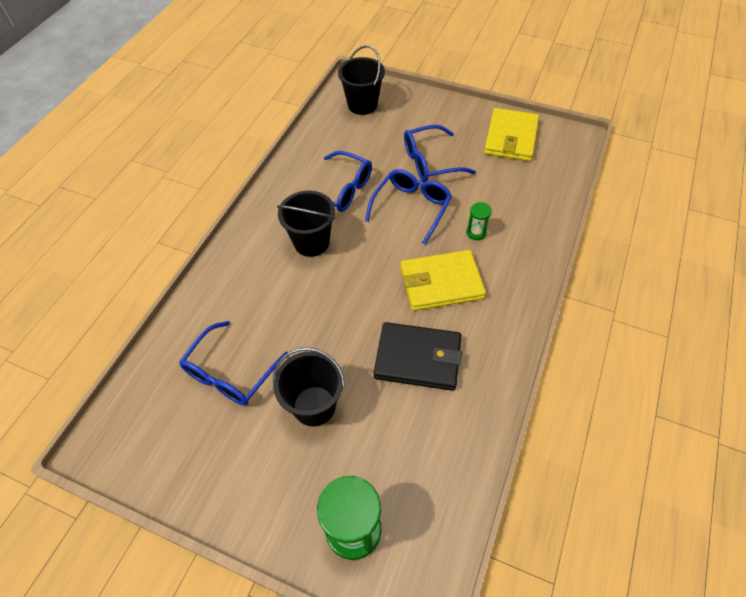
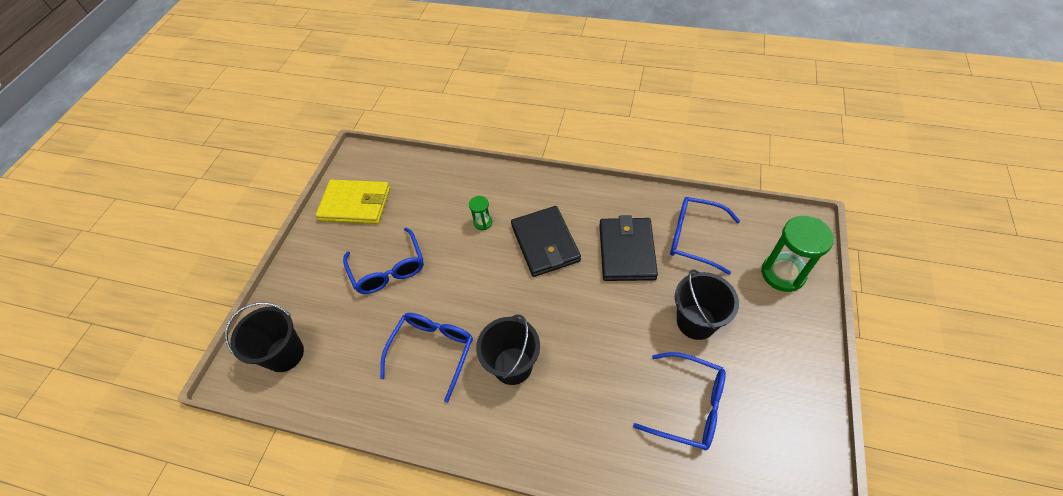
camera: 95 degrees left, 0 degrees up
blue glasses [365,169,452,245] -> blue glasses moved to [670,197,740,275]
yellow wallet [400,250,486,311] -> black wallet [511,206,581,277]

